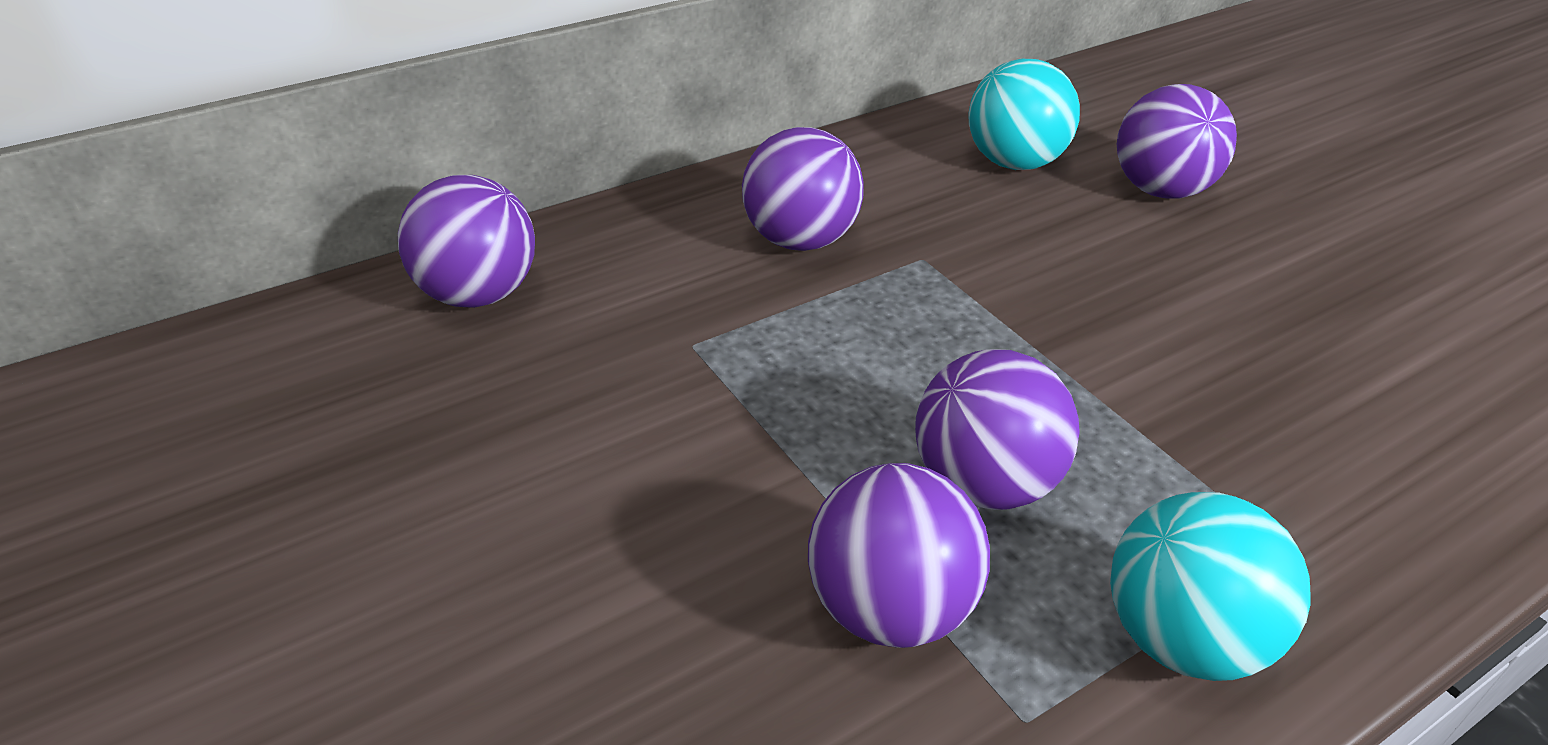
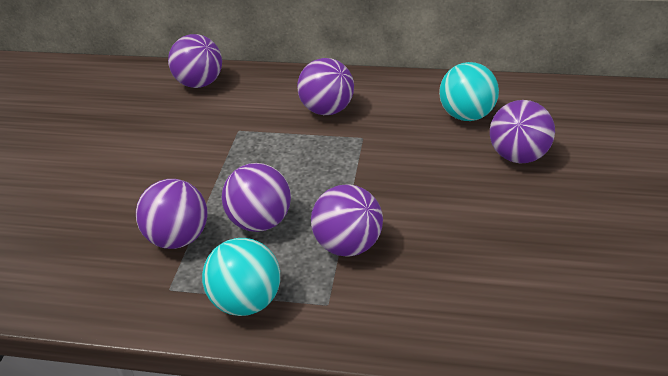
camera: 45 degrees right, 0 degrees up
none -> purple ball [311,184,383,257]

